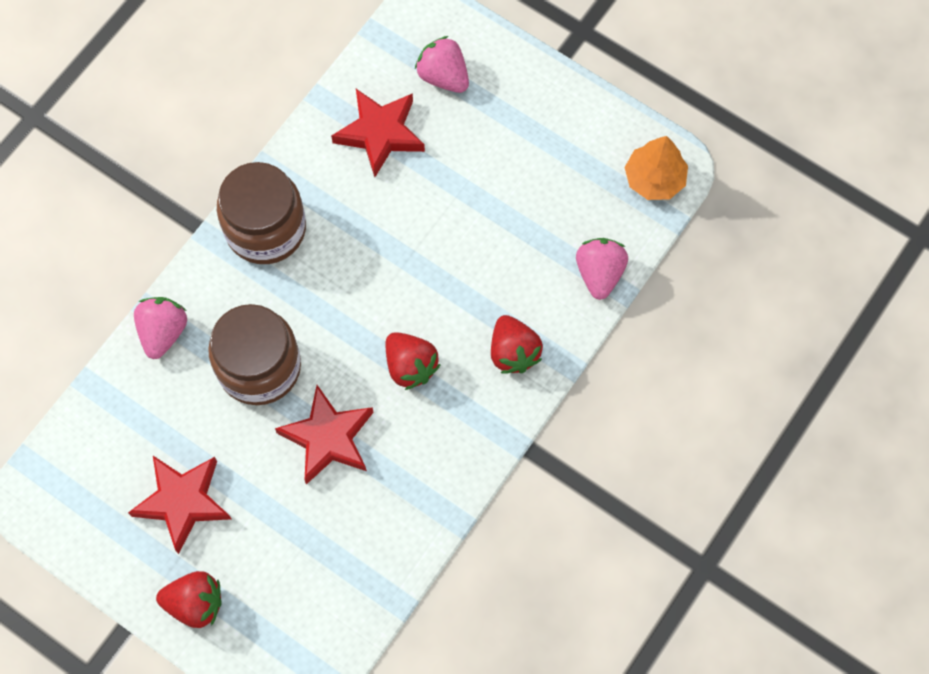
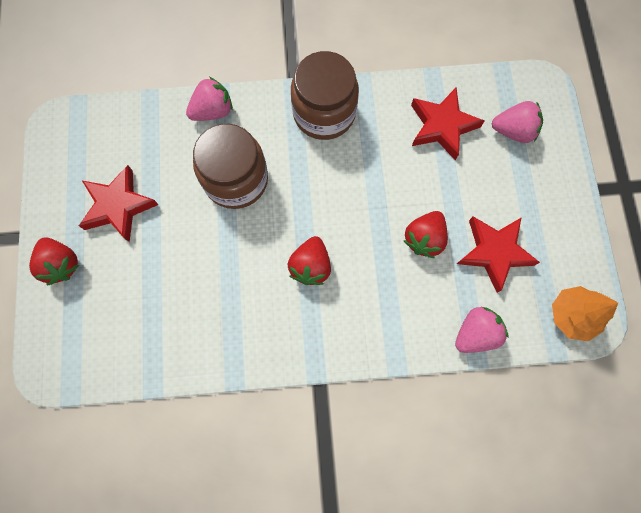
camera: 50 degrees right, 5 degrees up
red star [275,385,374,484] -> red star moved to [457,216,540,293]
pink strawberry [415,36,469,93] -> pink strawberry turned 90 degrees clockwise [492,101,543,143]
red strawberry [491,315,543,373] -> red strawberry moved to [404,211,448,258]

